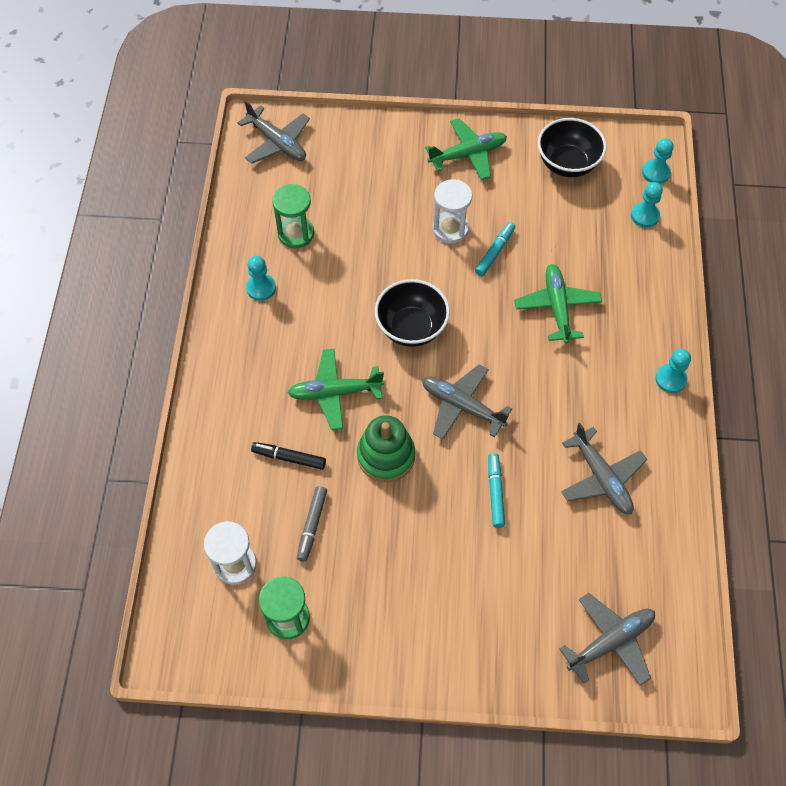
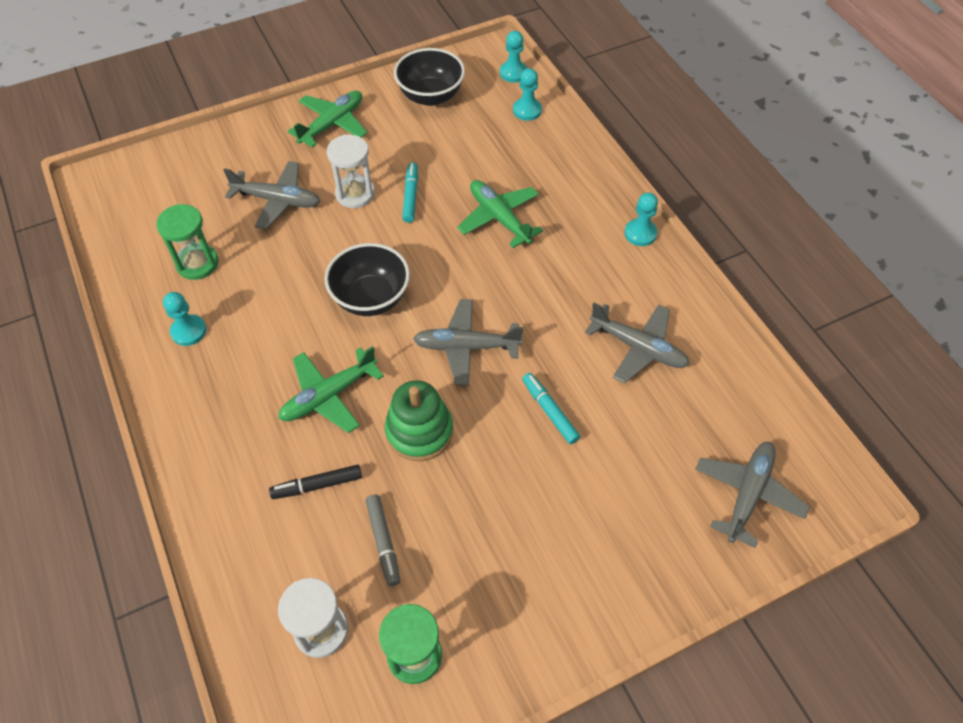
camera: 30 degrees left, 5 degrees down
grey plane [238,100,310,164] -> grey plane moved to [224,161,320,229]

